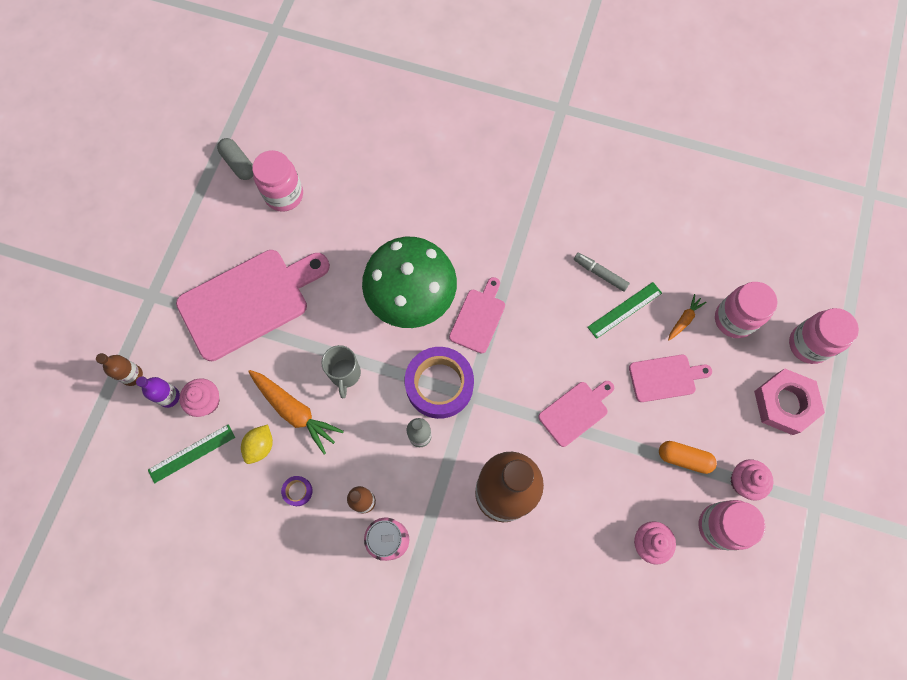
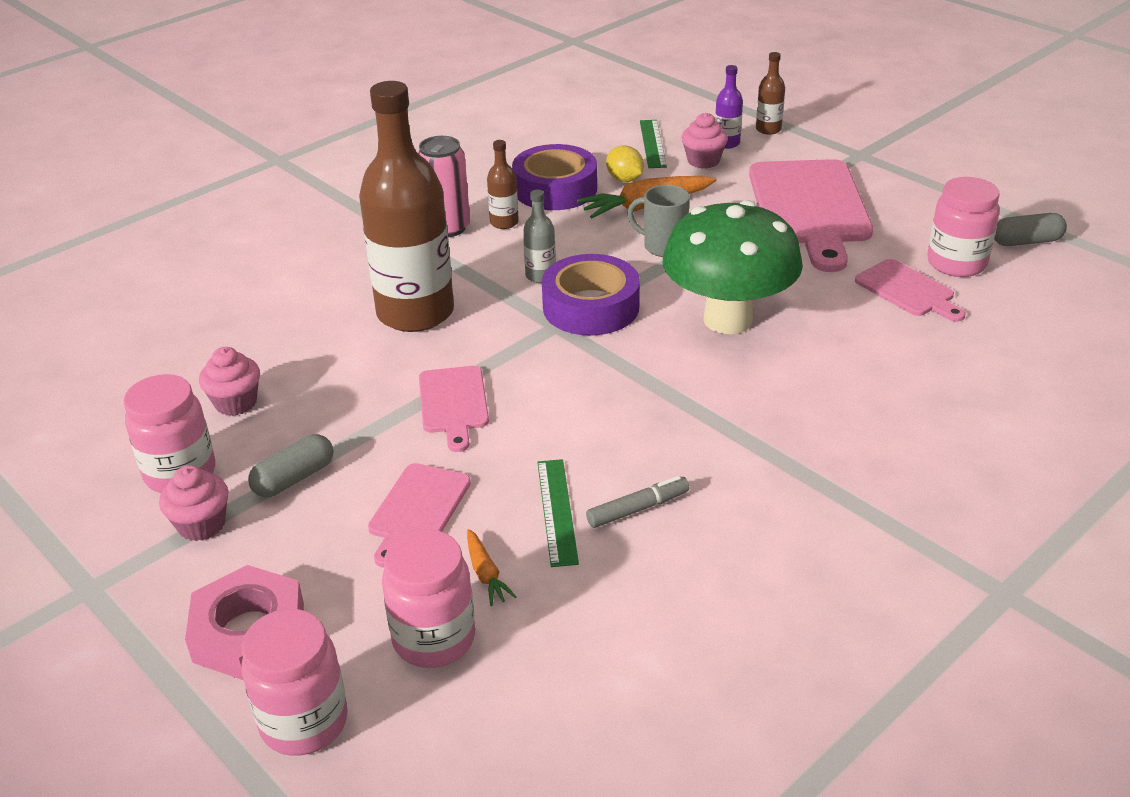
camera: 120 degrees right, 35 degrees down
purple tape [281,476,312,506] -> purple tape [512,144,597,210], size x2.43
pink cutting board [449,277,505,354] -> pink cutting board moved to [855,259,966,322]
orange capsule [659,441,717,474] -> grey capsule [248,434,334,497]

